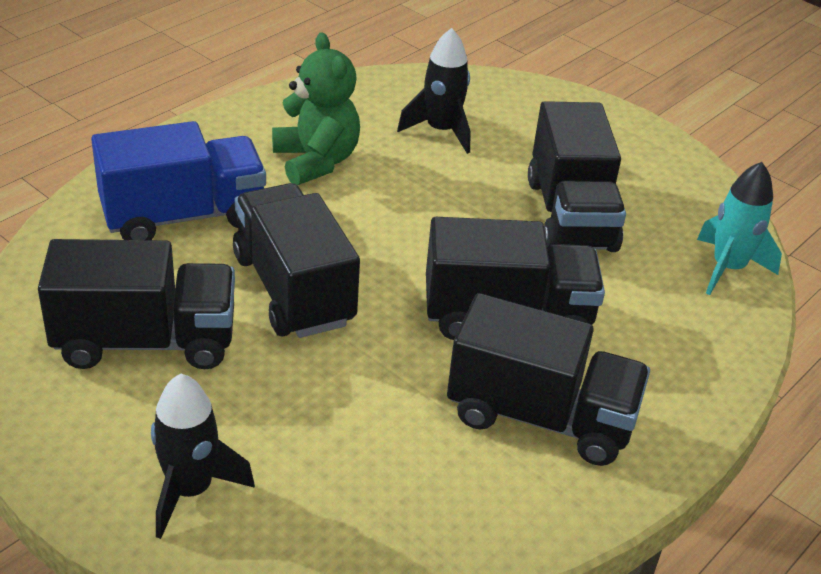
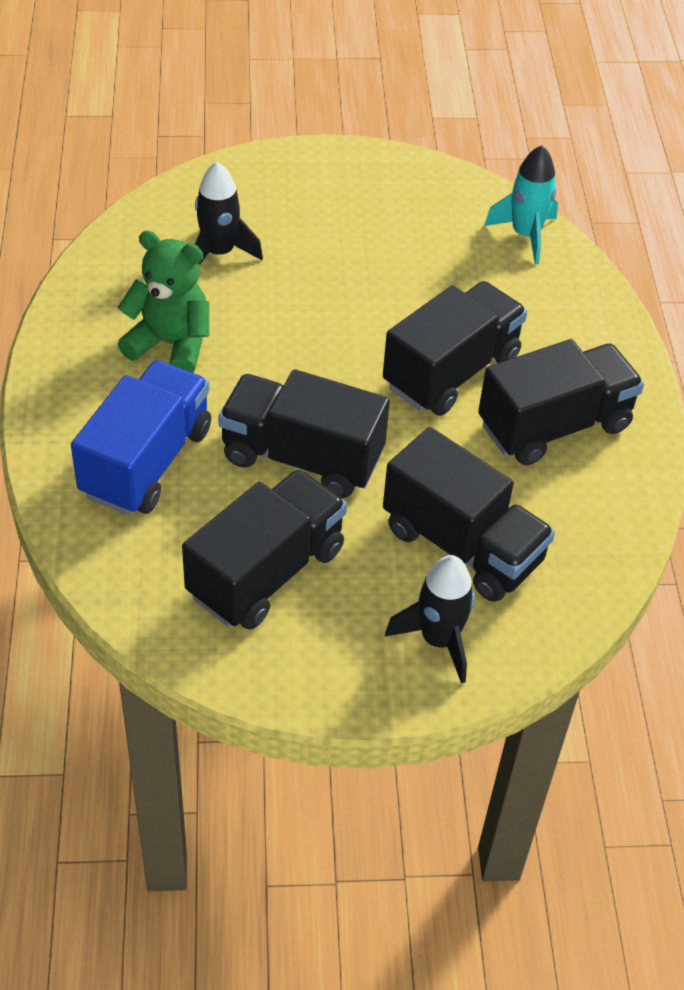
camera: 45 degrees left, 10 degrees up
black truck [528,101,626,252] -> black truck moved to [383,427,555,602]

